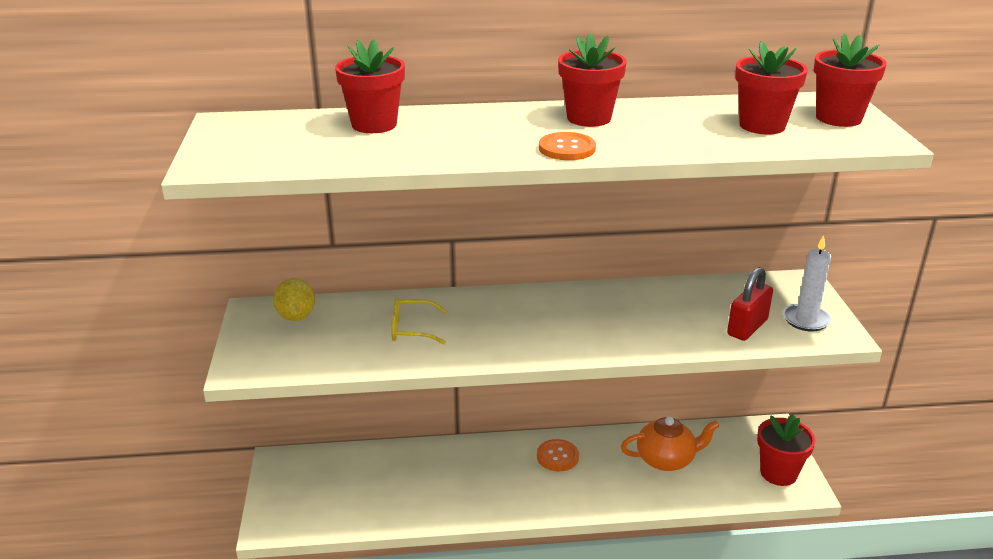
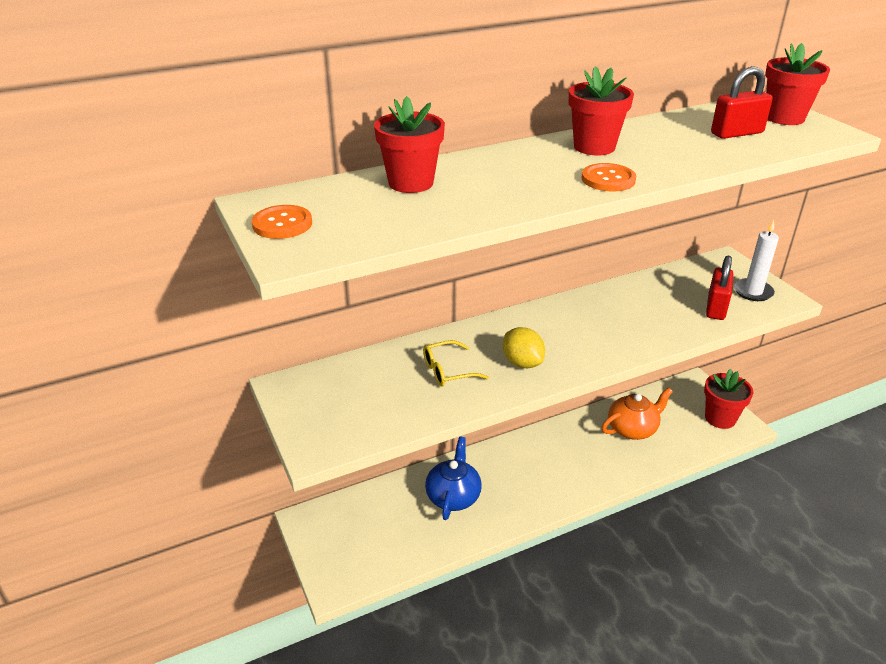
camera: 20 degrees left, 5 degrees up
yellow lemon [273,278,315,321] -> yellow lemon moved to [503,327,545,368]
orange button [537,439,579,471] -> orange button moved to [252,205,312,239]
red flower pot [735,41,808,135] -> red padlock [711,66,773,139]
none -> blue teapot [425,437,482,520]

